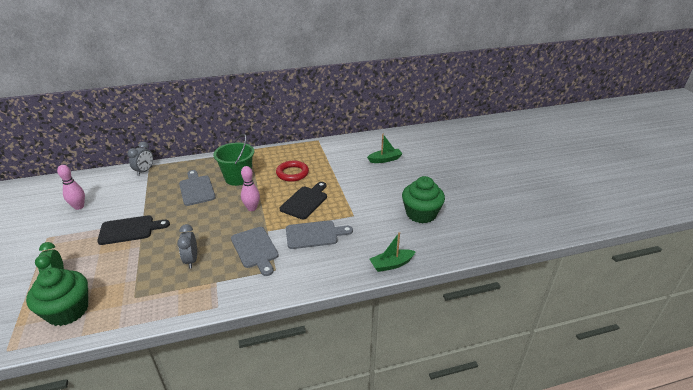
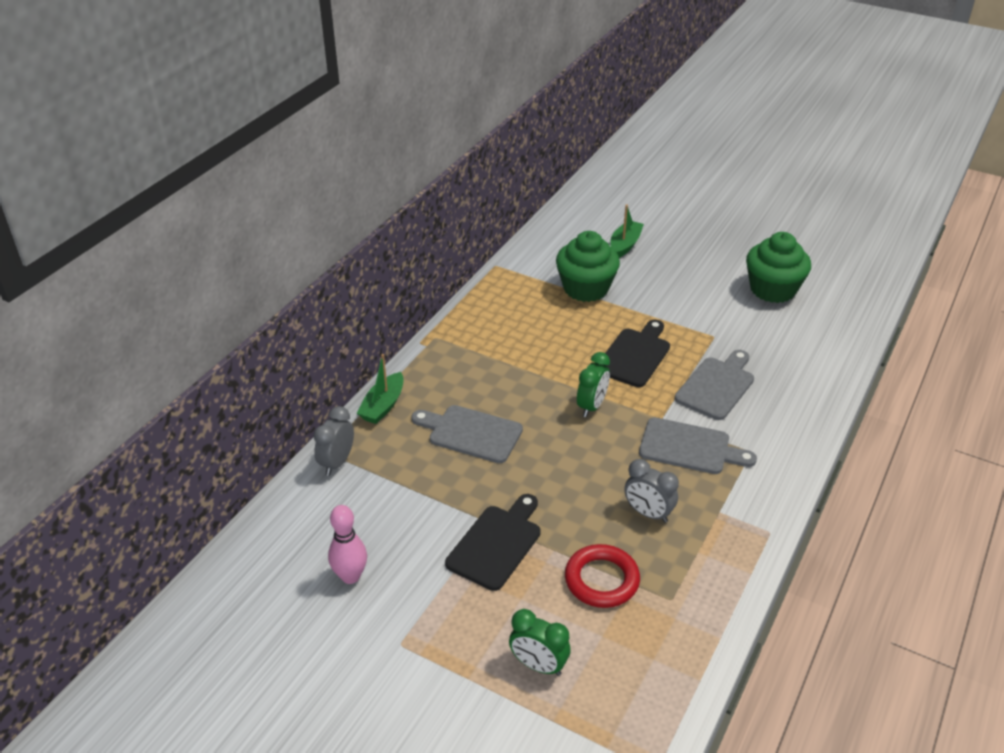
camera: 45 degrees left, 5 degrees up
green cupcake [26,268,88,326] -> green cupcake moved to [556,231,620,302]
grey clock [128,142,153,176] -> grey clock turned 135 degrees counterclockwise [313,406,354,476]
green bucket [213,134,254,186] -> none
pink bowling pin [241,166,260,211] -> green clock [577,352,610,417]
red ring [276,161,309,182] -> red ring moved to [565,544,640,608]
black cutting board [279,182,327,219] -> black cutting board turned 45 degrees clockwise [602,320,670,387]
green boat [370,232,416,272] -> green boat moved to [357,354,404,424]

